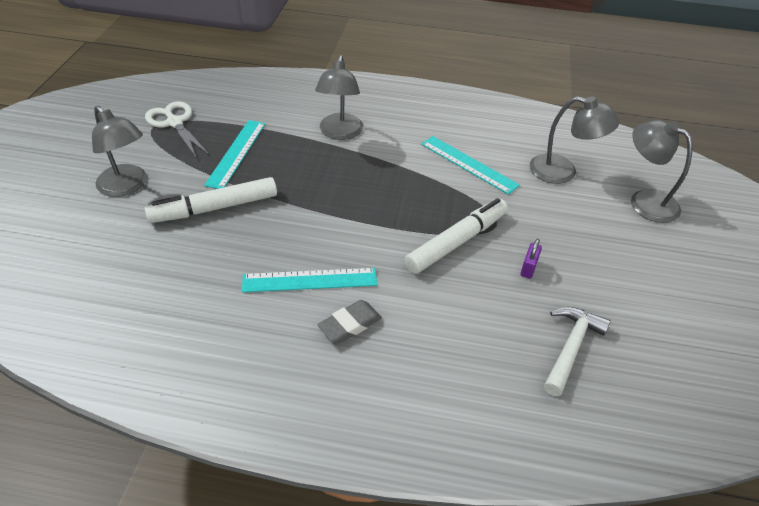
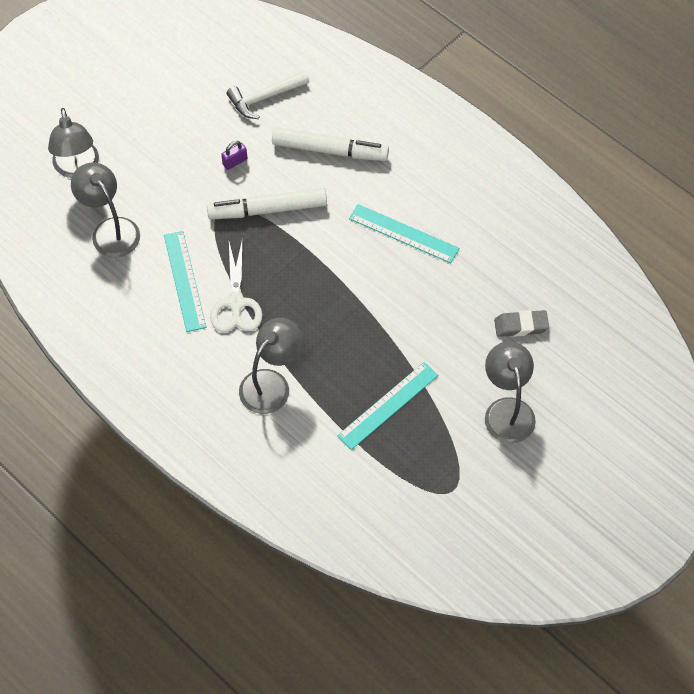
camera: 145 degrees left, 15 degrees up
white marker [144,177,277,223] -> white marker moved to [272,127,389,161]
white scissors [145,101,209,157] -> white scissors moved to [210,242,262,332]
grey eraser [317,300,382,343] -> grey eraser moved to [494,310,549,337]

